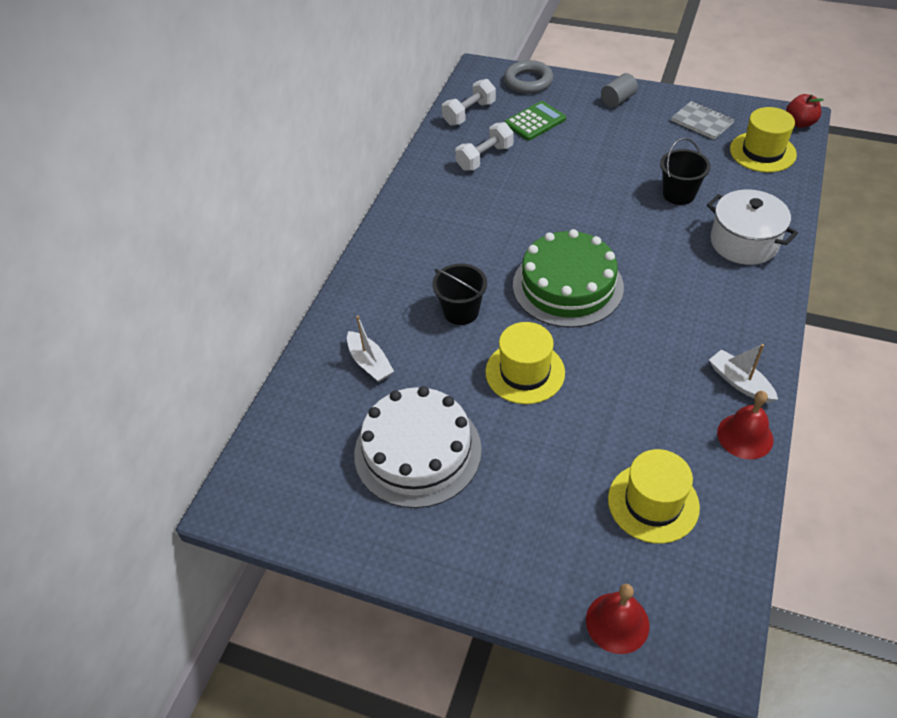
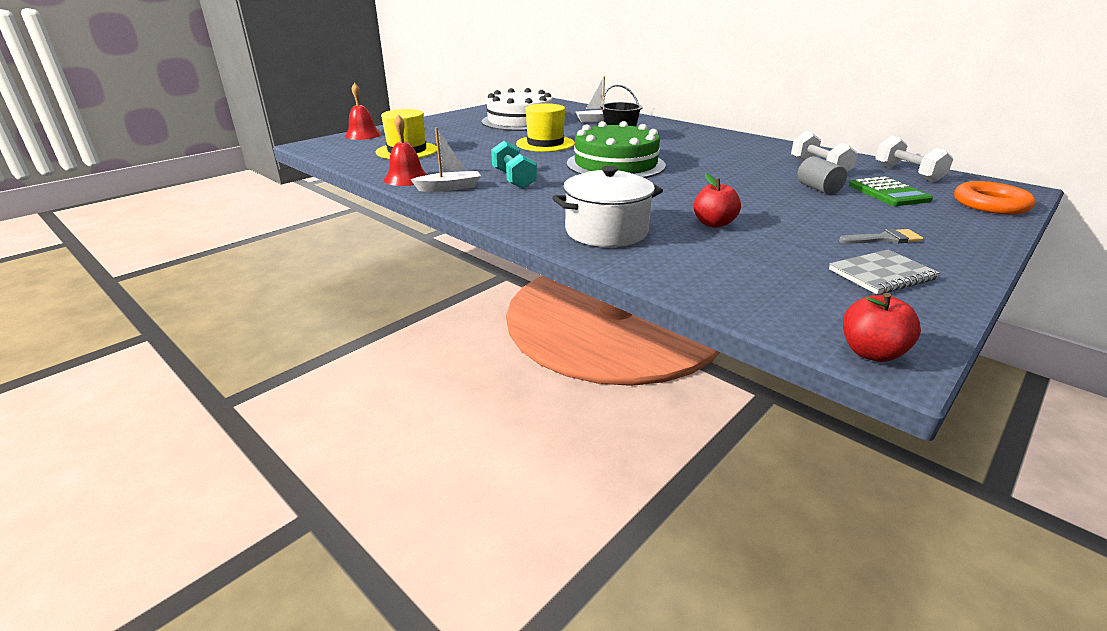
camera: 110 degrees right, 20 degrees down
grey ring [504,60,554,94] -> orange ring [954,181,1035,215]
grey cylinder [601,73,638,108] -> grey cylinder moved to [797,156,847,195]
black bucket [660,138,711,205] -> red apple [694,173,741,228]
yellow hat [730,107,797,172] -> none
none -> turquoise dumbbell [491,141,537,189]
none -> grey brush [839,229,923,244]

